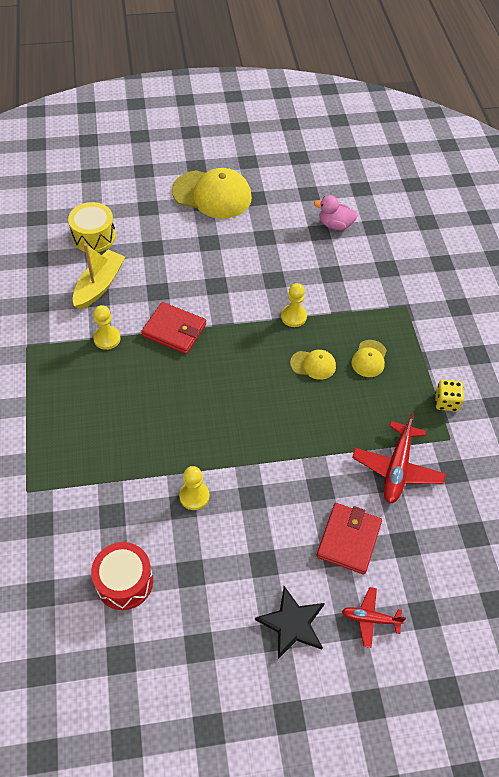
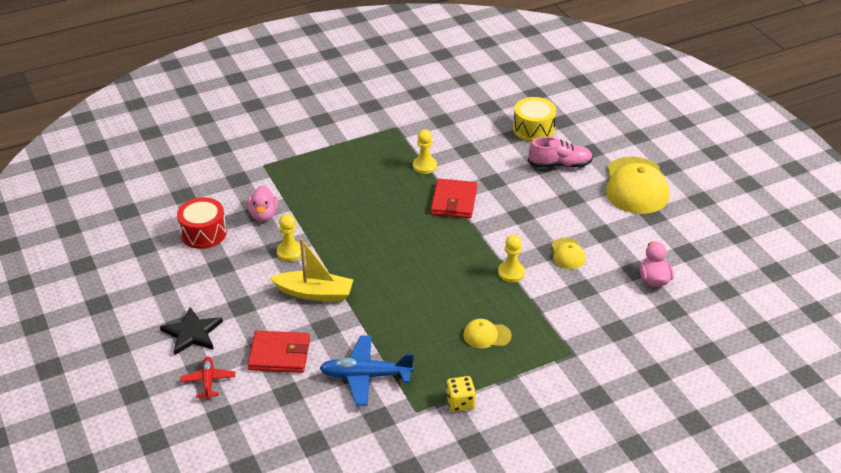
camera: 75 degrees right, 15 degrees down
yellow boat [73,244,125,310] -> yellow boat moved to [269,238,354,302]
yellow cap [290,350,336,380] -> yellow cap moved to [551,238,586,269]
red plane [352,413,446,504] -> blue plane [320,335,414,406]
none -> pink duck [247,185,278,221]
none -> pink shoe [528,137,593,168]

